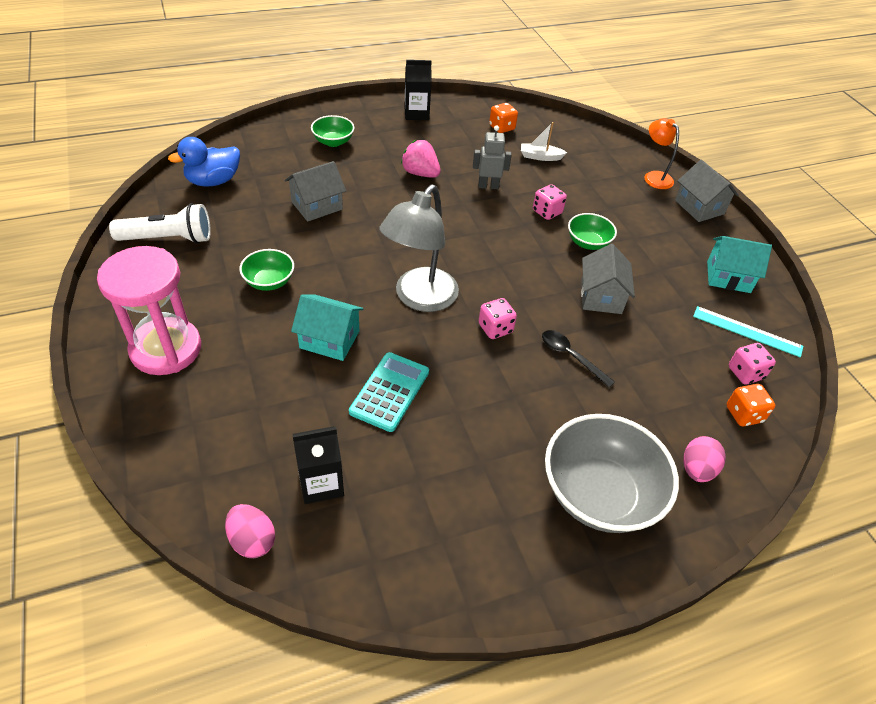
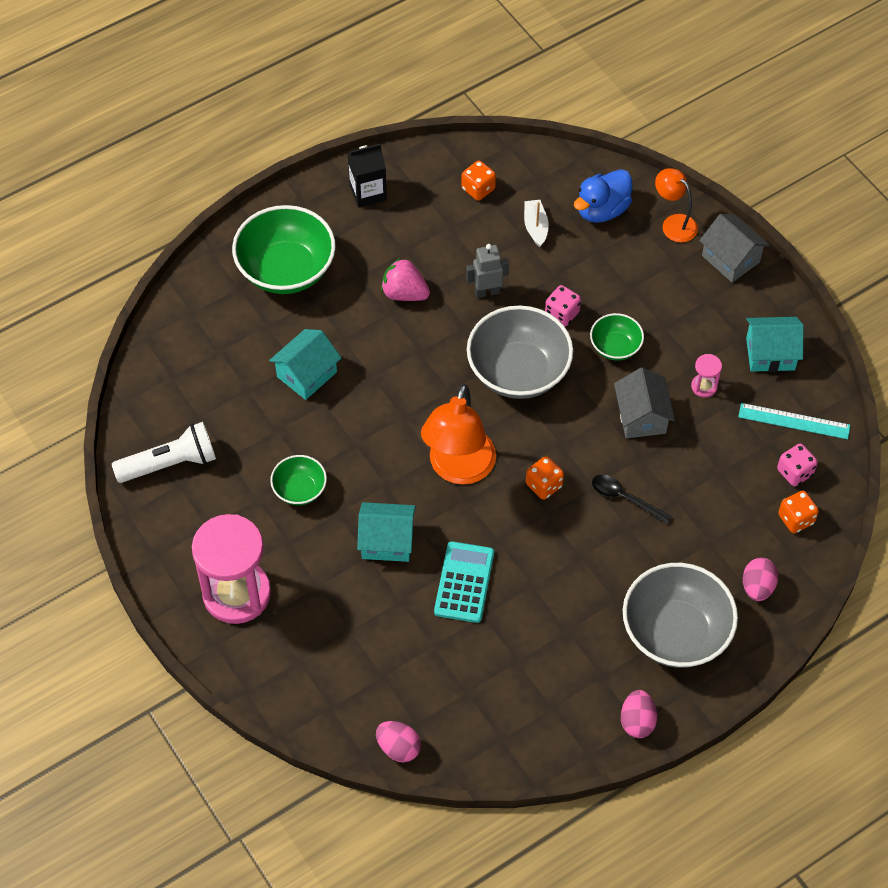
camera: 10 degrees left, 10 degrees up
blue duck [168,137,240,186] -> blue duck moved to [574,169,632,223]
grey house [285,161,346,222] -> turquoise house [269,329,341,400]
black carton [293,426,344,504] -> none
green bowl [311,115,354,147] -> green bowl [232,205,336,294], size x1.94
grey lamp [379,185,459,312] -> orange lamp [421,384,496,485]
pink dice [479,298,517,339] -> orange dice [526,456,564,500]
white boat [521,122,567,161] -> white boat turned 90 degrees clockwise [524,200,549,247]
none -> grey bowl [467,305,573,399]
none -> pink egg [621,690,657,738]
none -> pink hourglass [691,354,722,398]

